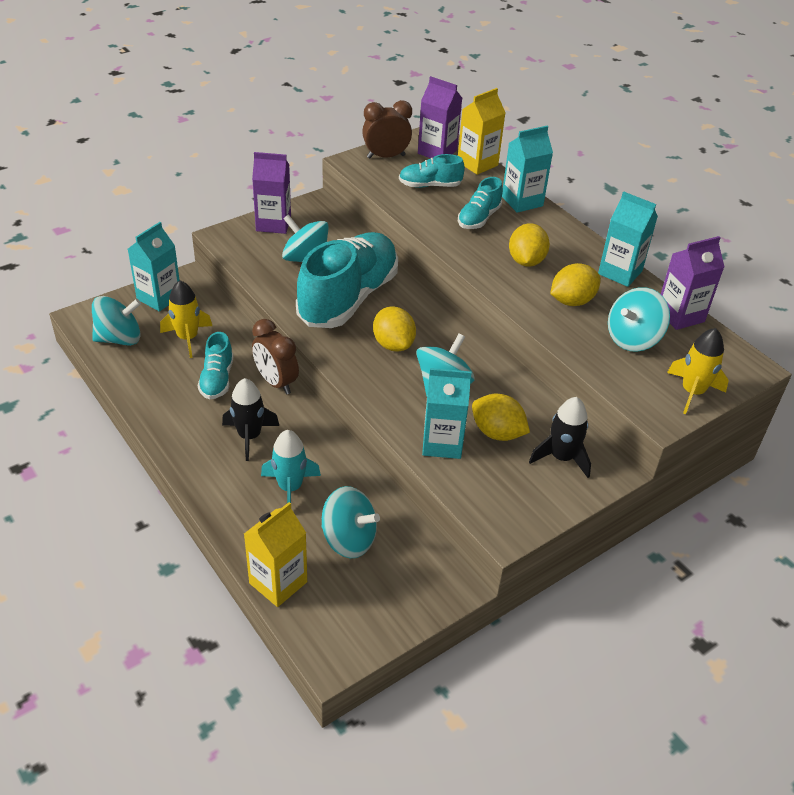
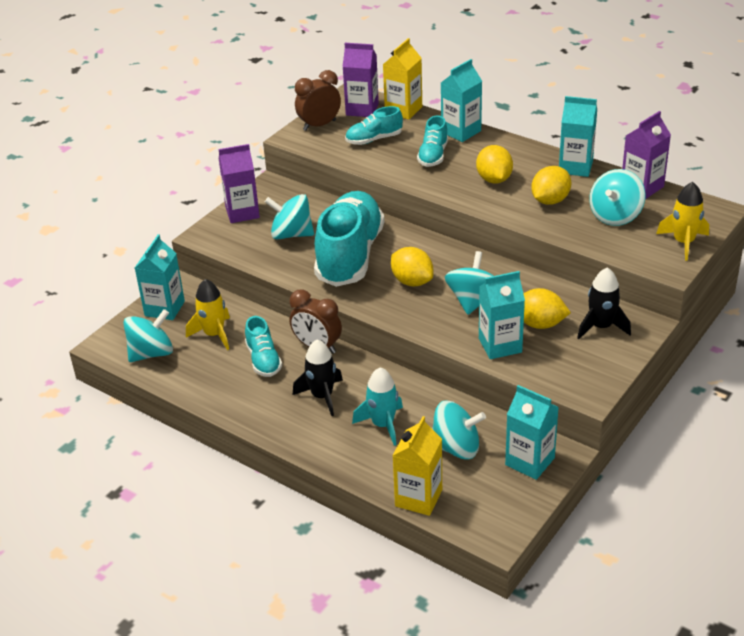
camera: 15 degrees left, 5 degrees down
none -> turquoise carton [505,385,559,480]

